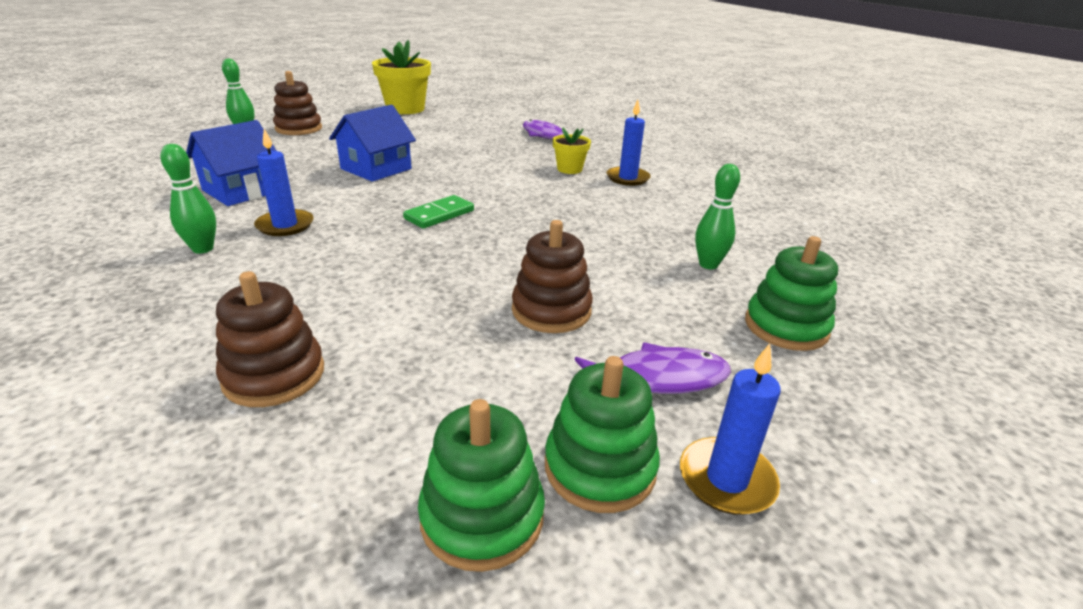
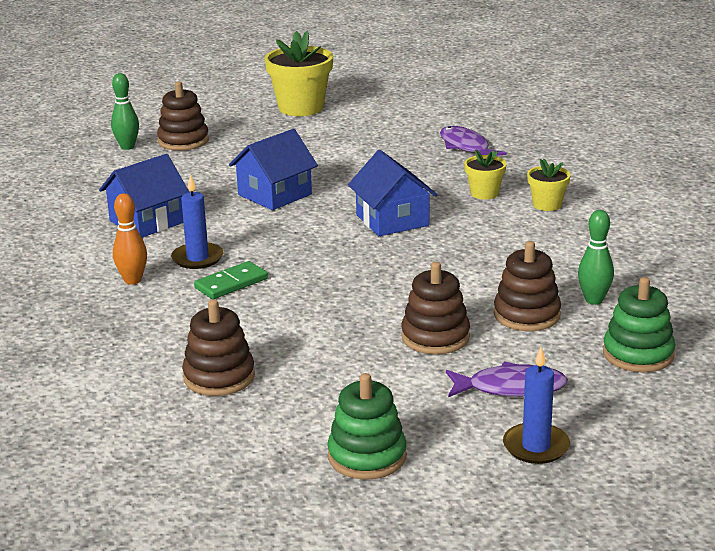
camera: 10 degrees right, 5 degrees down
green bowling pin [160,144,216,254] -> orange bowling pin [113,193,147,285]
green domino [403,195,474,229] -> green domino moved to [194,261,268,299]
green stacking toy [545,356,660,513] -> none
blue candle [607,100,651,186] -> yellow flower pot [527,159,571,211]
none -> blue house [348,150,437,236]
none -> brown stacking toy [494,241,561,331]

